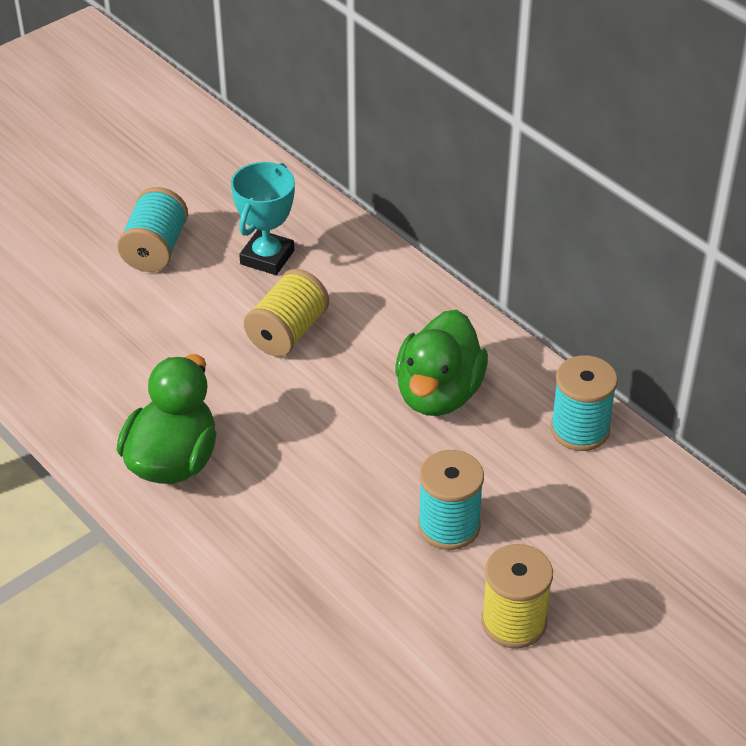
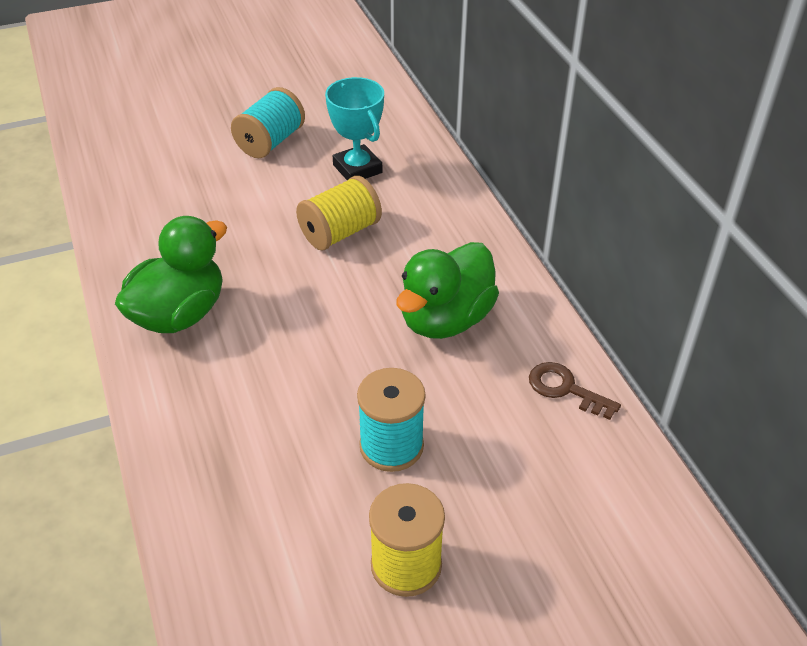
camera: 20 degrees right, 0 degrees up
turquoise trophy [231,162,295,275] -> turquoise trophy turned 75 degrees counterclockwise [325,77,384,180]
turquoise spool [550,355,618,451] -> brown key [529,362,621,420]

